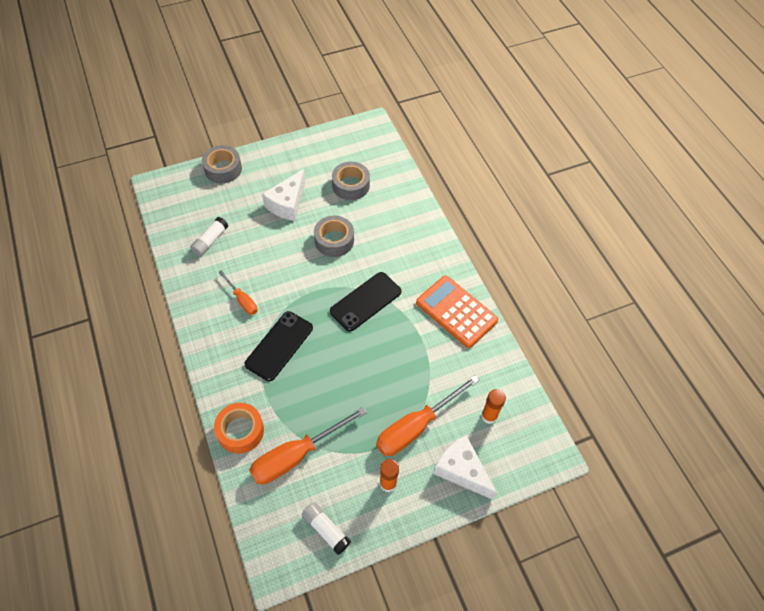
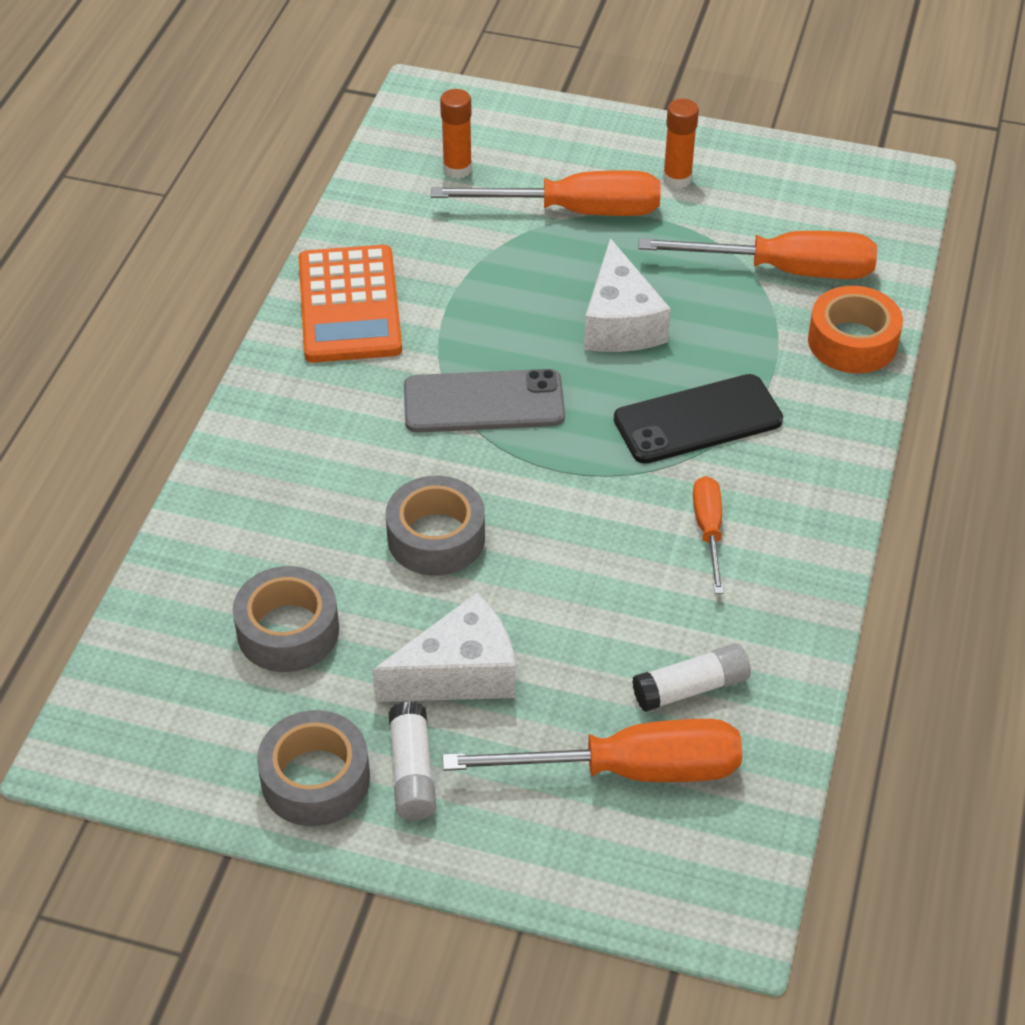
camera: 140 degrees left, 10 degrees down
grey tape [202,145,242,184] -> grey tape moved to [257,710,370,826]
white glue stick [302,502,351,555] -> white glue stick moved to [388,701,436,821]
black phone [330,272,401,332] -> grey phone [404,369,565,433]
white cheese [434,435,497,500] -> white cheese moved to [584,238,671,352]
none -> orange screwdriver [442,719,742,782]

